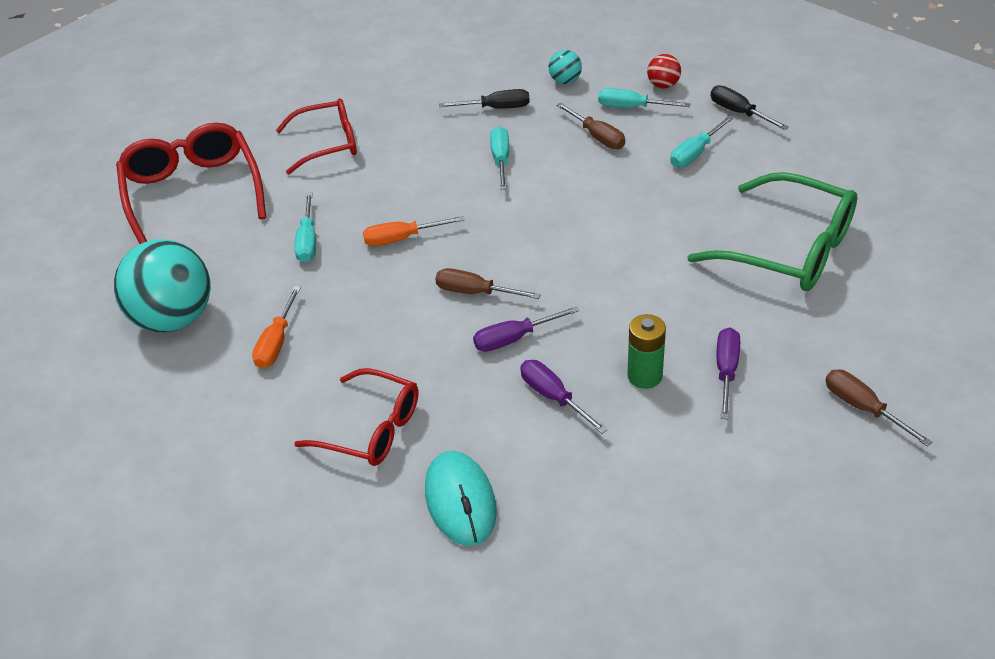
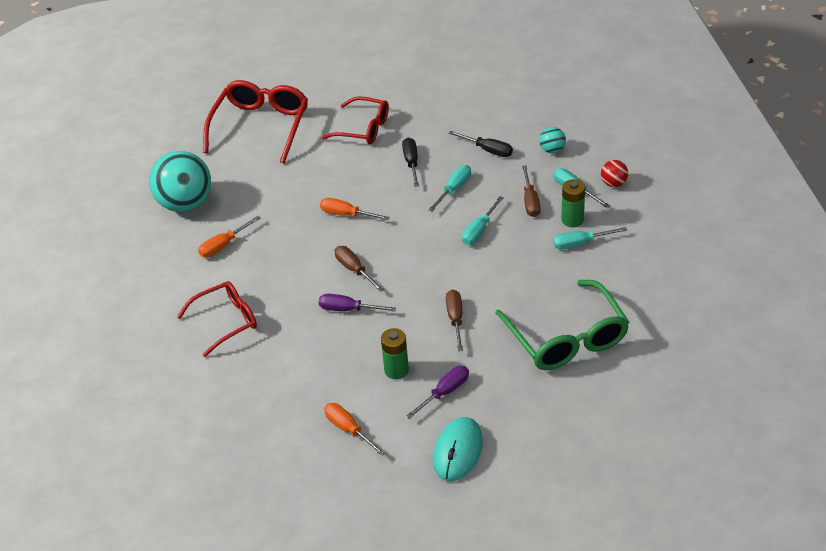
camera: 35 degrees right, 0 degrees up
turquoise screwdriver [294,192,316,263] -> turquoise screwdriver moved to [462,196,504,245]
red glasses [294,368,419,466] -> red glasses turned 90 degrees counterclockwise [177,281,257,357]
turquoise mouse [425,451,497,546] -> turquoise mouse moved to [433,417,483,481]
purple screwdriver [520,360,608,434] -> none
black screwdriver [711,85,789,130] -> black screwdriver moved to [402,138,419,187]
brown screwdriver [825,370,932,447] -> brown screwdriver moved to [446,290,463,351]
none -> orange screwdriver [324,403,386,456]
none -> green battery [561,179,585,227]

